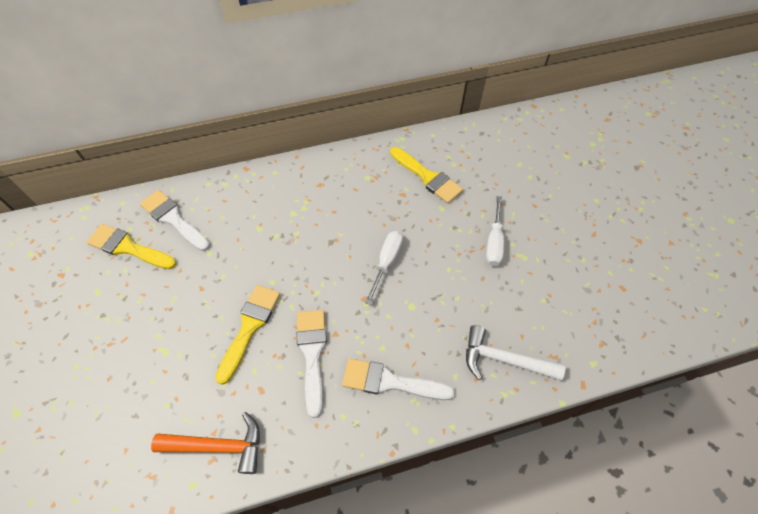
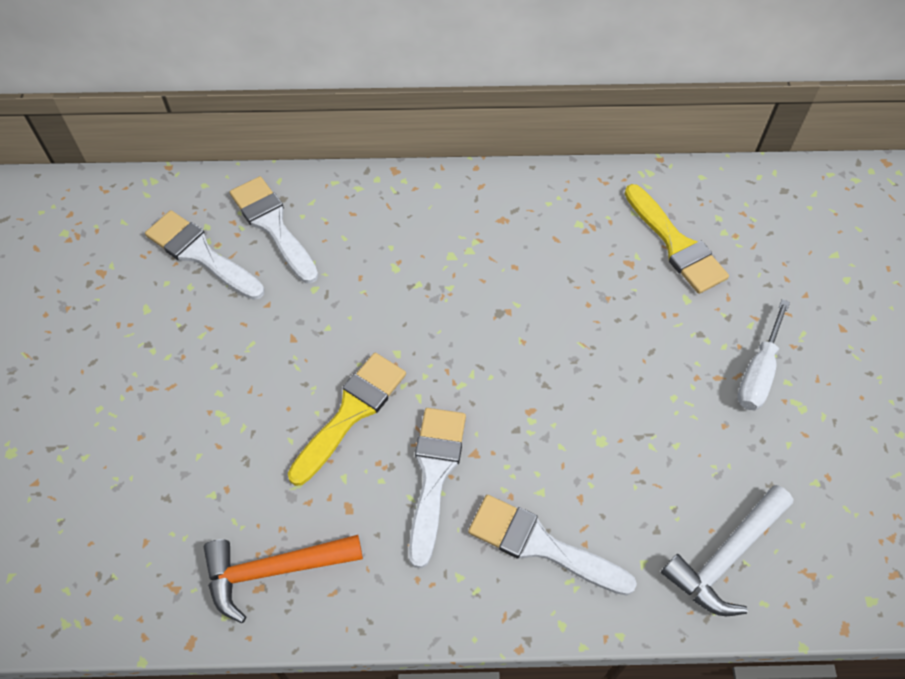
camera: 15 degrees right, 0 degrees up
yellow brush [87,224,176,269] -> white brush [145,210,265,300]
orange hammer [151,412,260,474] -> orange hammer turned 150 degrees clockwise [204,535,363,623]
white screwdriver [365,231,403,305] -> none
white hammer [466,325,565,380] -> white hammer turned 75 degrees counterclockwise [661,485,793,616]

